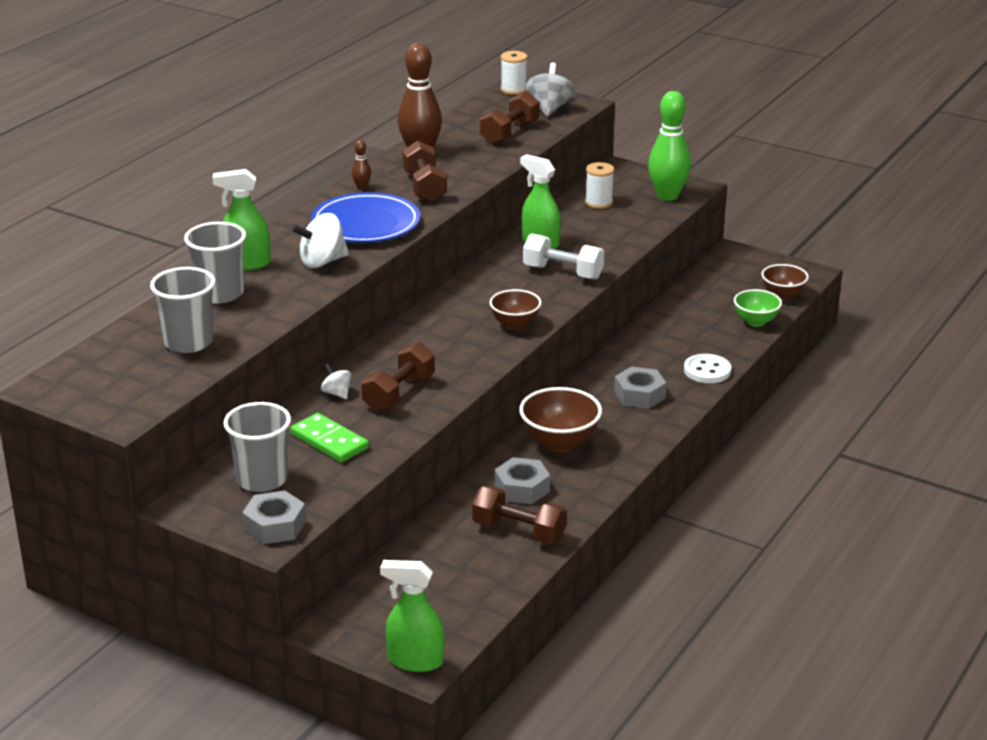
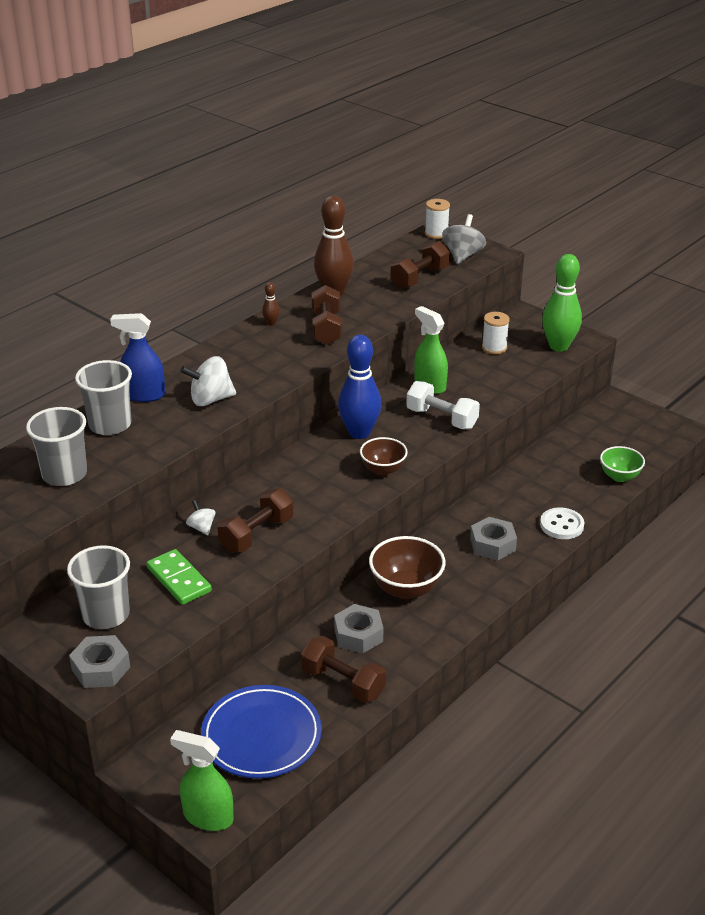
camera: 10 degrees right, 5 degrees up
green spray bottle [213,169,271,270] -> blue spray bottle [110,313,165,402]
blue plate [311,192,420,243] -> blue plate moved to [201,685,322,778]
brown bowl [761,264,809,300] -> none
none -> blue bowling pin [338,335,381,439]

